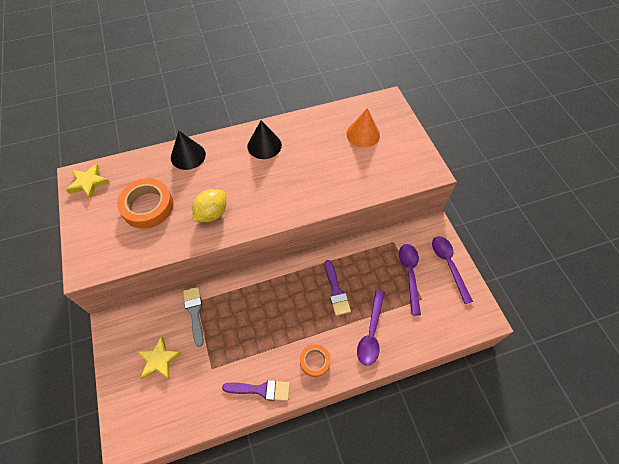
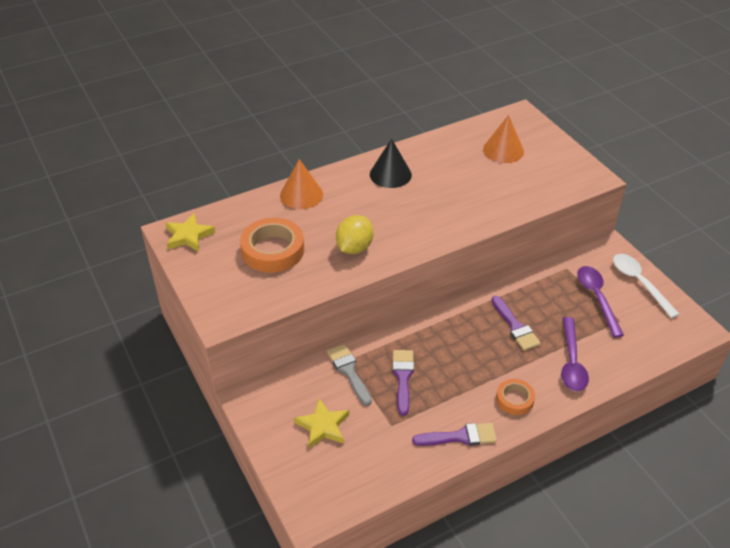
camera: 10 degrees left, 15 degrees down
black cone [171,131,206,170] -> orange cone [280,159,323,209]
purple spoon [432,236,473,304] -> white spoon [613,254,680,318]
none -> purple brush [392,350,414,415]

